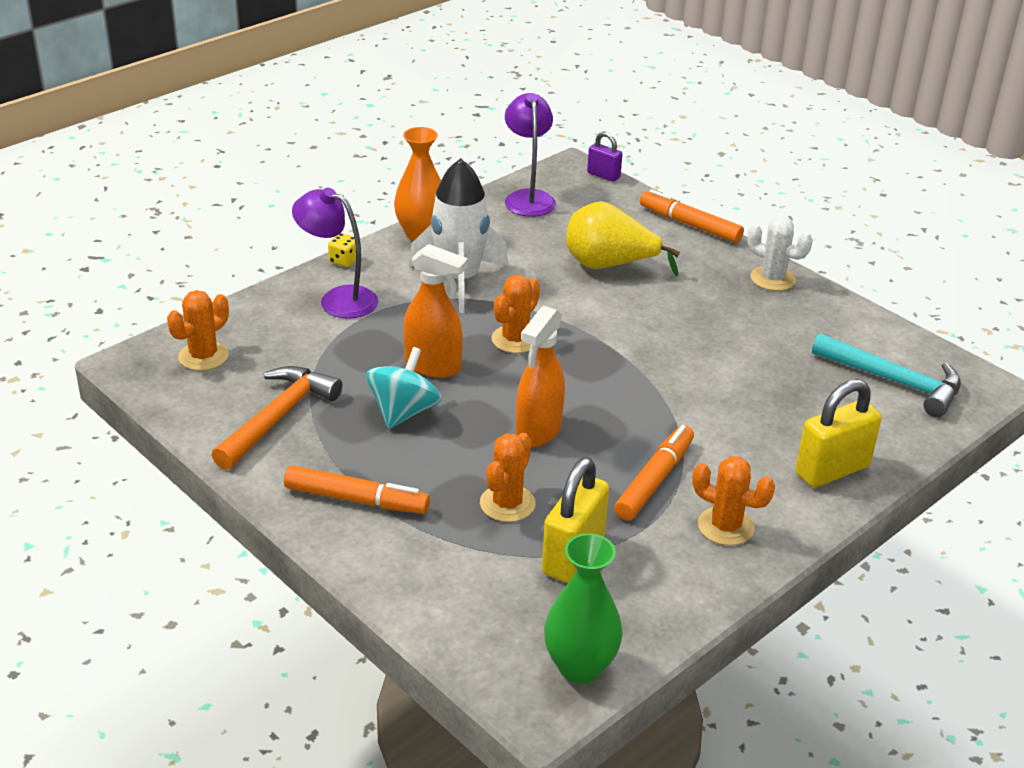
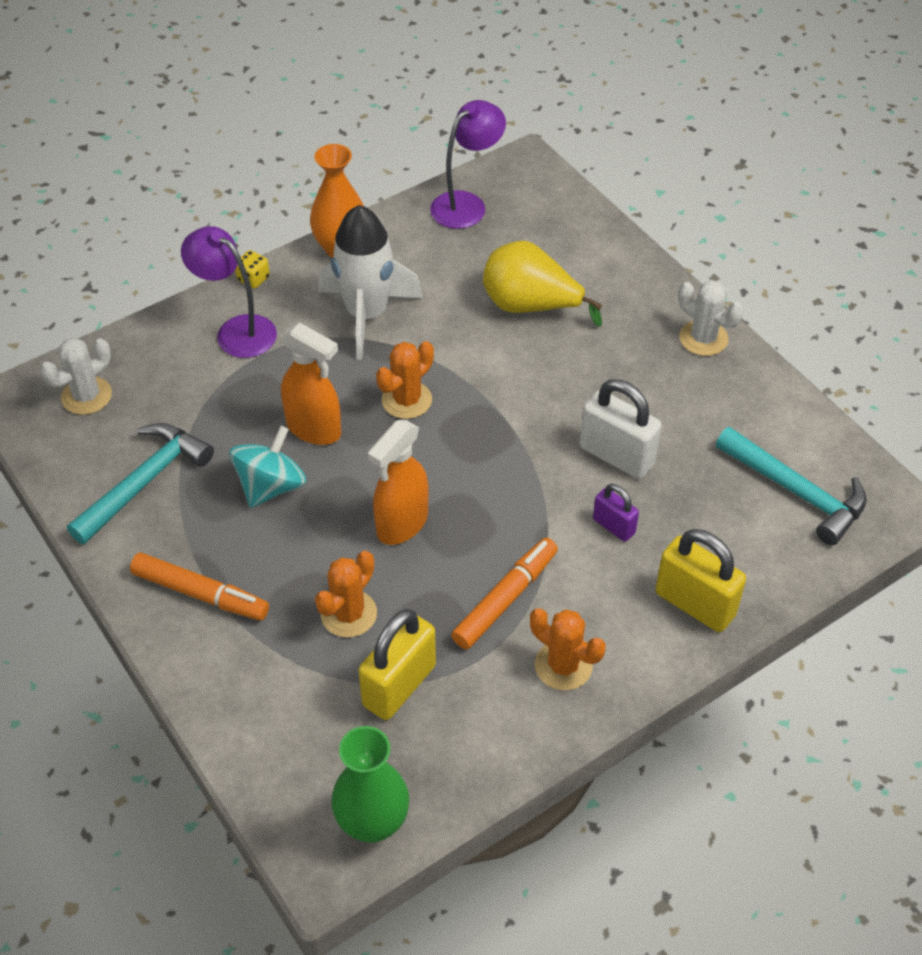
camera: 10 degrees right, 15 degrees up
orange cactus [167,290,229,371] -> white cactus [40,338,112,415]
orange hammer [212,366,342,470] -> turquoise hammer [67,423,214,544]
purple lamp [505,93,556,217] -> purple lamp turned 45 degrees clockwise [430,100,506,229]
purple padlock [587,131,623,182] -> purple padlock moved to [593,484,639,542]
orange marker [640,189,744,243] -> none
yellow padlock [795,379,881,488] -> yellow padlock turned 60 degrees clockwise [655,529,746,632]
none -> white padlock [580,380,661,479]

